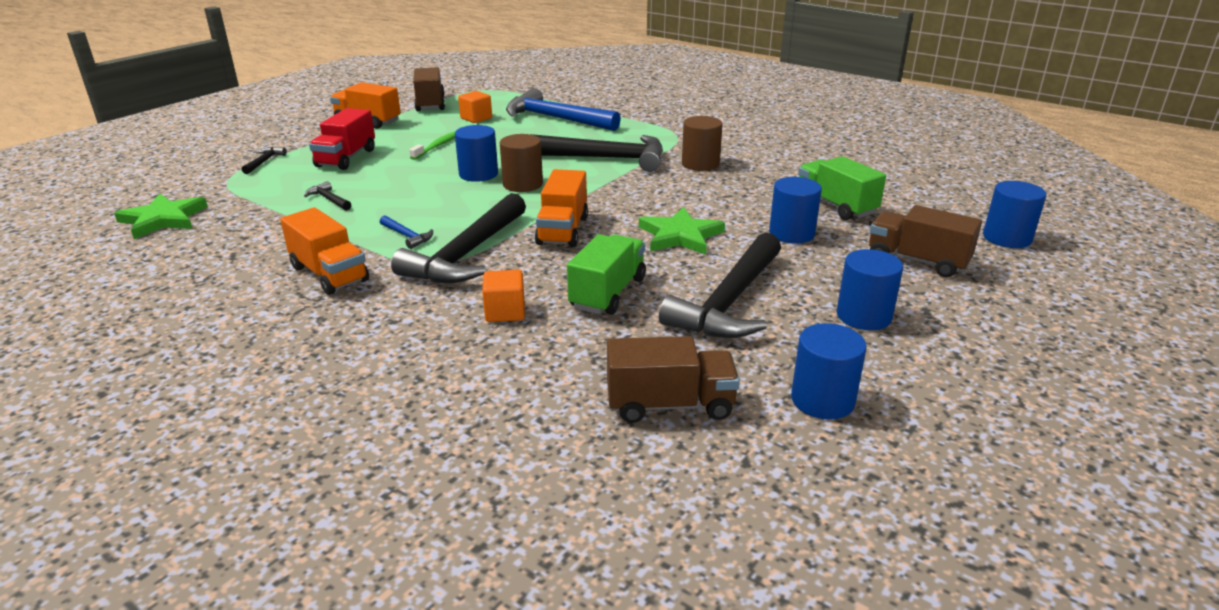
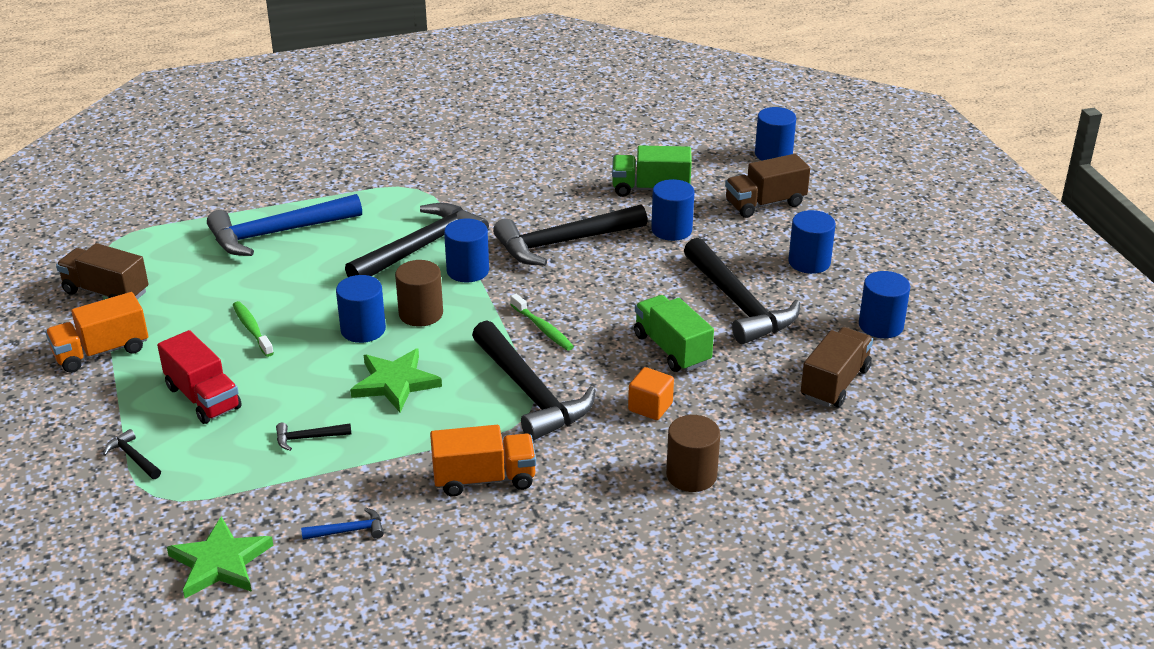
camera: 55 degrees left, 5 degrees up
blue hammer [380,215,433,249] -> blue hammer moved to [301,508,384,540]
orange cube [458,91,492,123] -> none
orange truck [535,169,588,247] -> green toothbrush [510,294,574,351]
green star [639,207,725,255] -> green star moved to [350,349,442,412]
brown cylinder [682,116,723,171] -> brown cylinder moved to [666,415,720,492]
none -> blue cylinder [444,218,489,282]
none -> black hammer [493,204,647,266]

